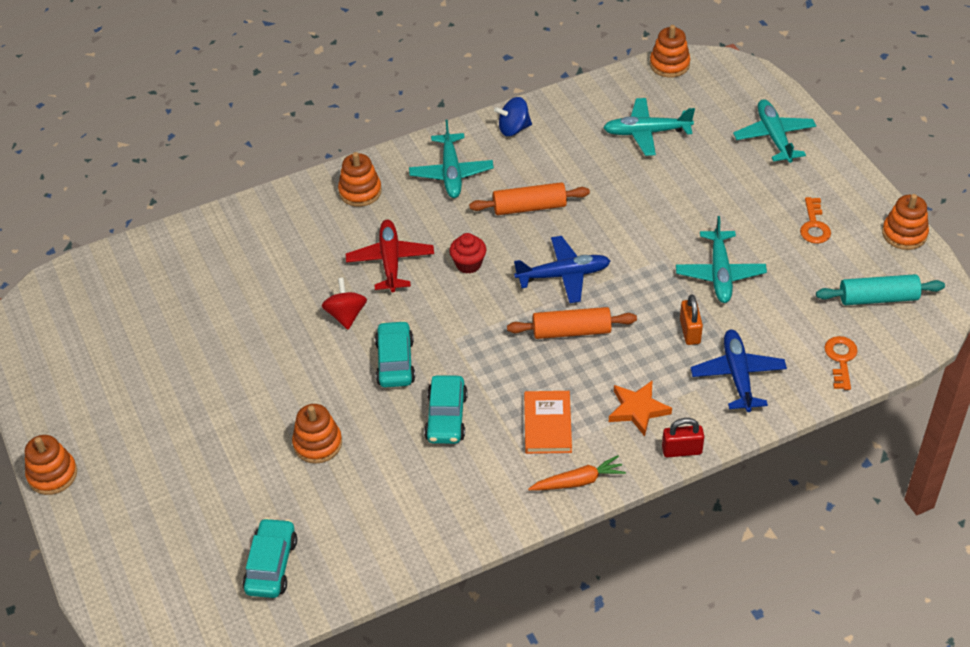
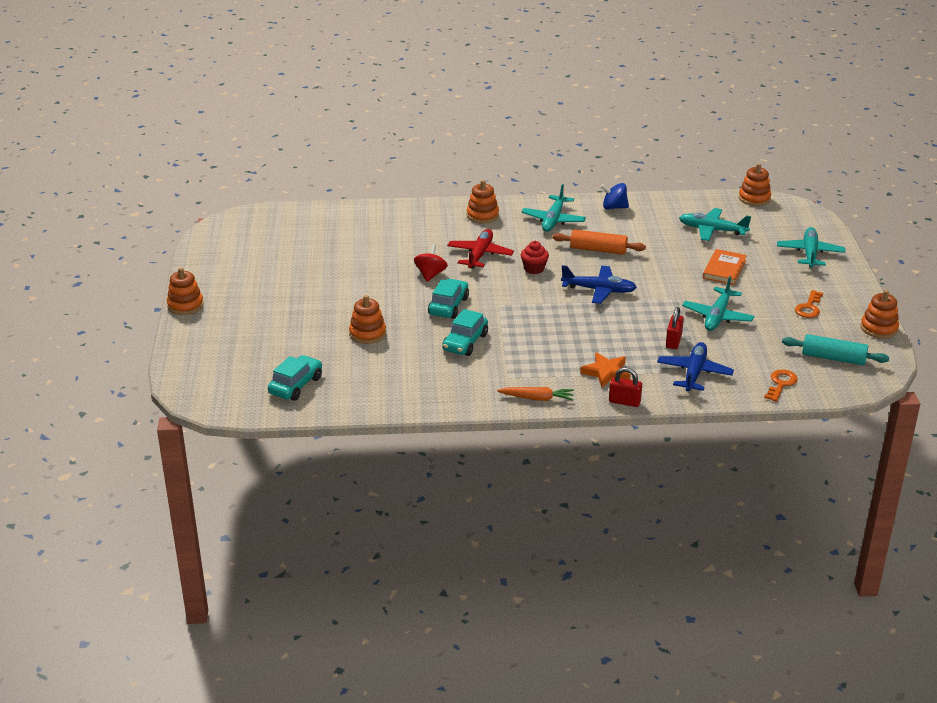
camera: 20 degrees right, 15 degrees down
orange rolling pin [507,307,637,339] -> none
orange book [524,391,572,454] -> orange book moved to [703,249,747,285]
orange padlock [680,294,703,345] -> red padlock [666,307,684,349]

